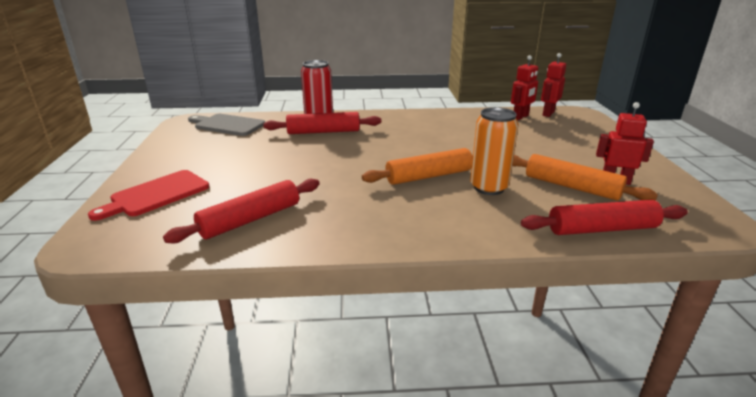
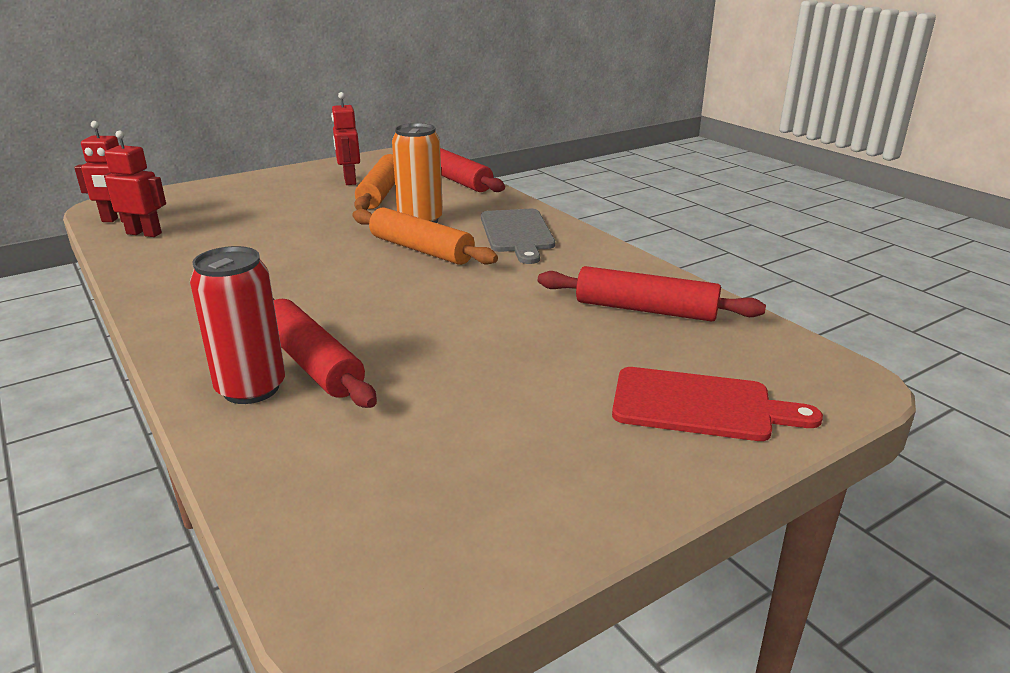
camera: 120 degrees left, 0 degrees up
grey cutting board [188,114,265,136] -> grey cutting board moved to [481,209,555,264]

